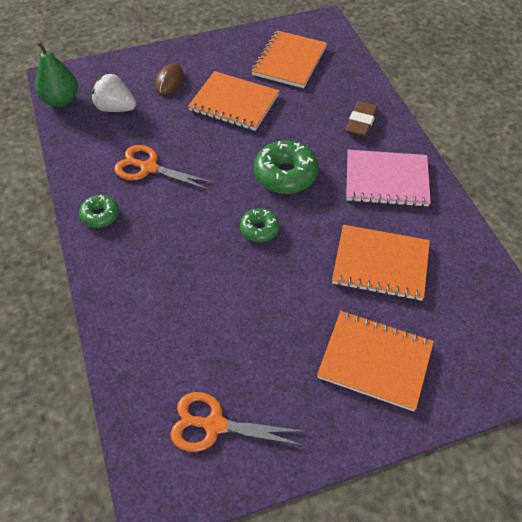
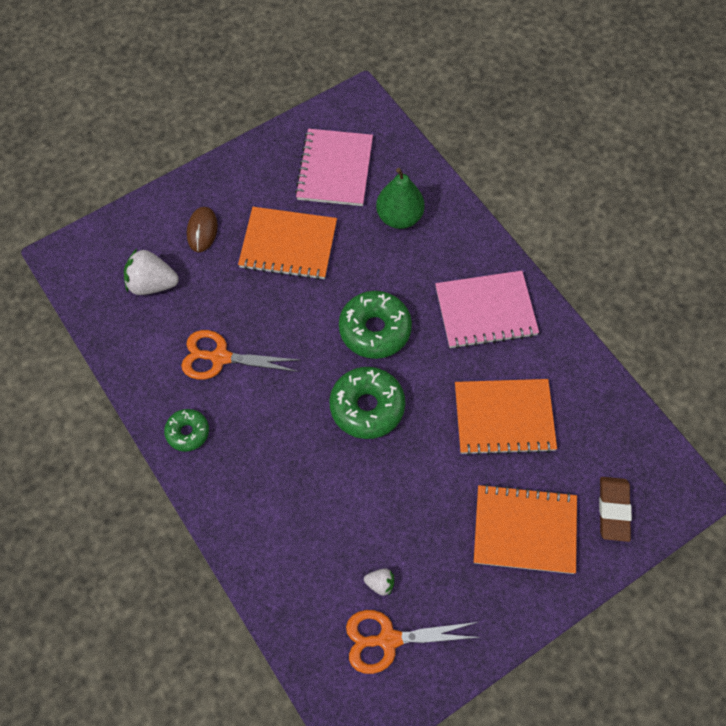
camera: 15 degrees left, 10 degrees up
green pear [35,42,78,107] -> green pear moved to [376,168,424,229]
green donut [240,208,280,242] -> green donut [329,367,405,439], size x1.72
orange notebook [251,31,327,88] -> pink notebook [295,129,373,206]
brown eraser [345,101,378,137] -> brown eraser moved to [599,477,632,542]
none -> white strawberry [364,568,394,596]

